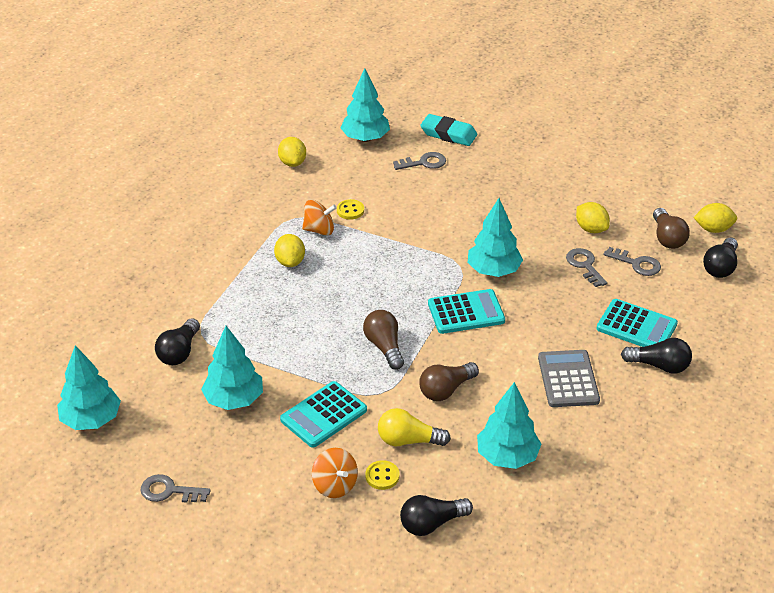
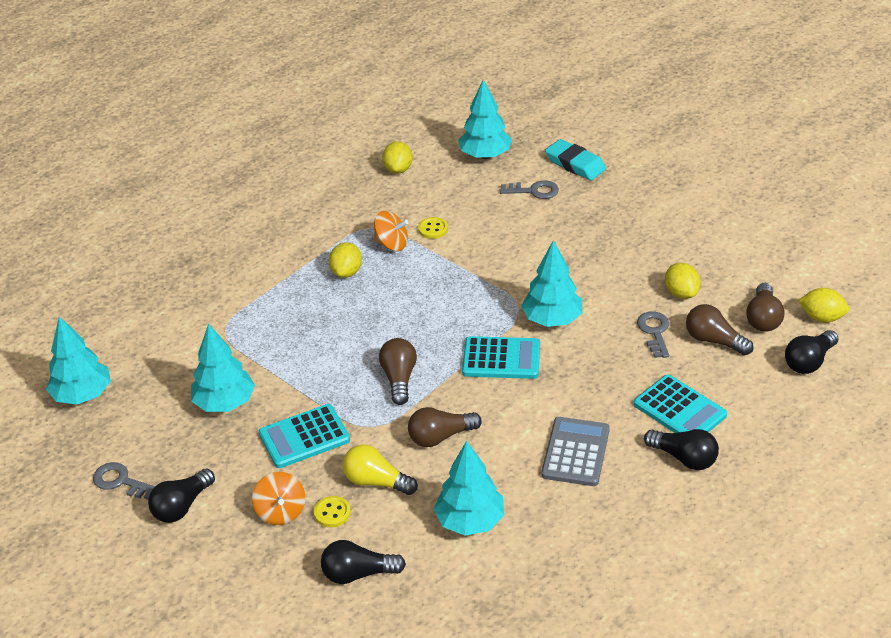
camera: 20 degrees right, 0 degrees up
black light bulb [155,318,200,365] -> black light bulb moved to [148,468,215,523]
grey key [603,247,661,276] -> brown light bulb [686,304,753,356]

